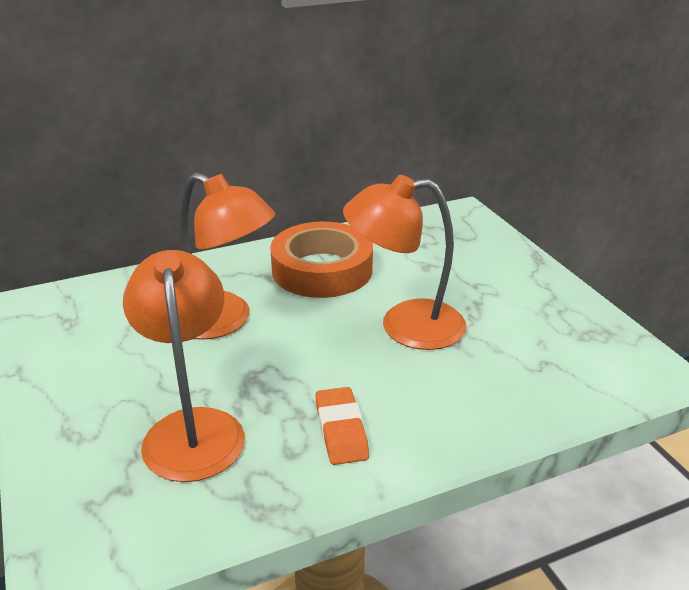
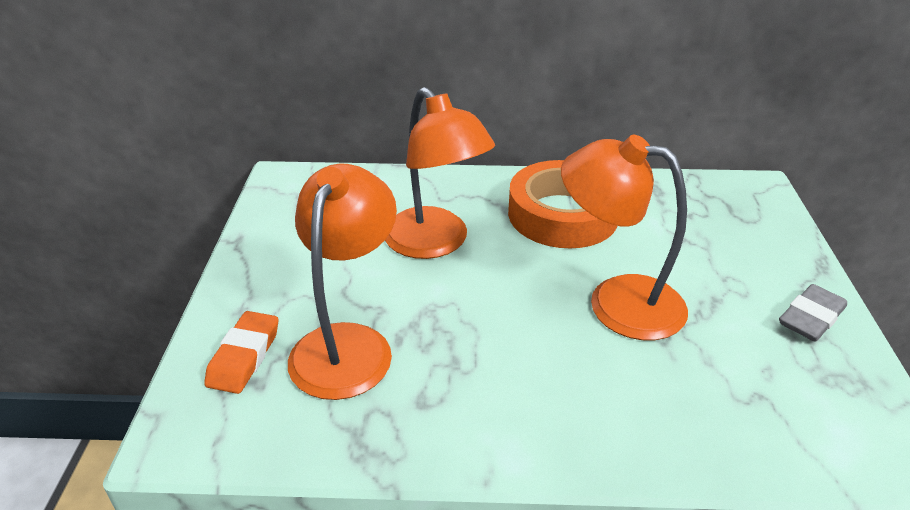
camera: 25 degrees right, 5 degrees up
orange eraser [315,387,369,465] -> orange eraser moved to [204,311,279,394]
none -> grey eraser [779,284,847,342]

